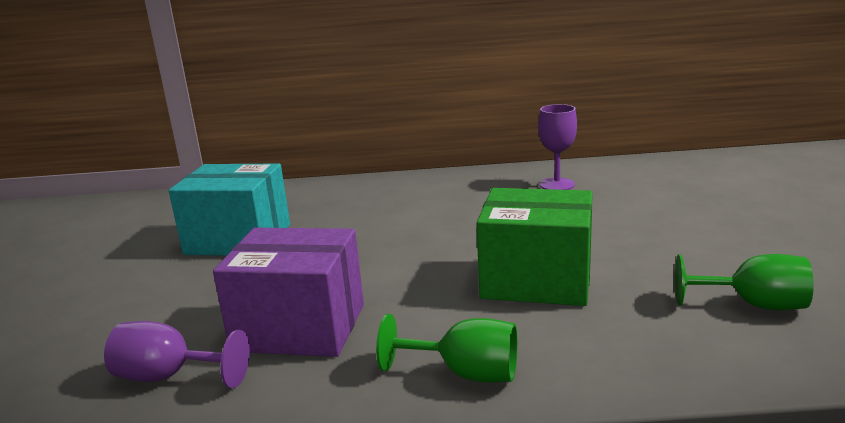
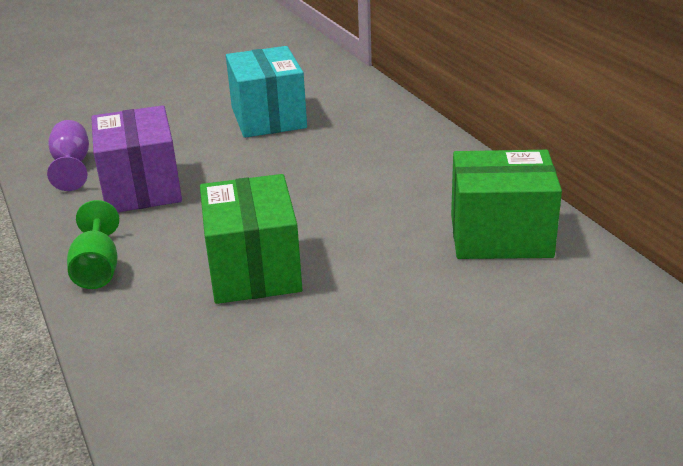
camera: 65 degrees right, 10 degrees up
purple goblet [538,104,577,190] -> green box [451,150,562,259]
green goblet [675,254,814,310] -> none

